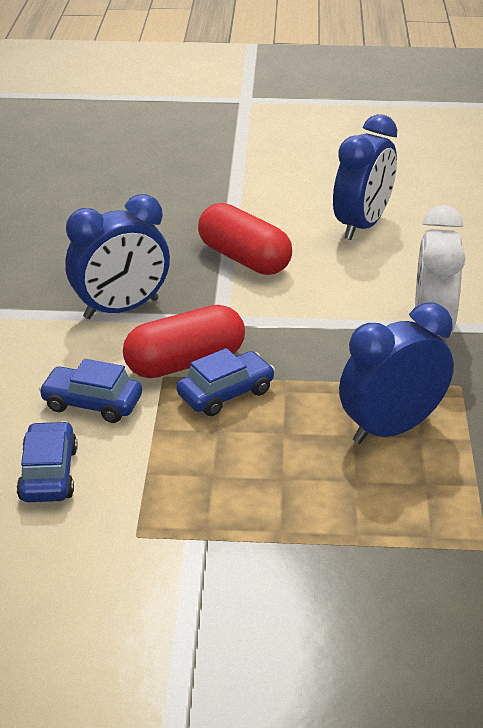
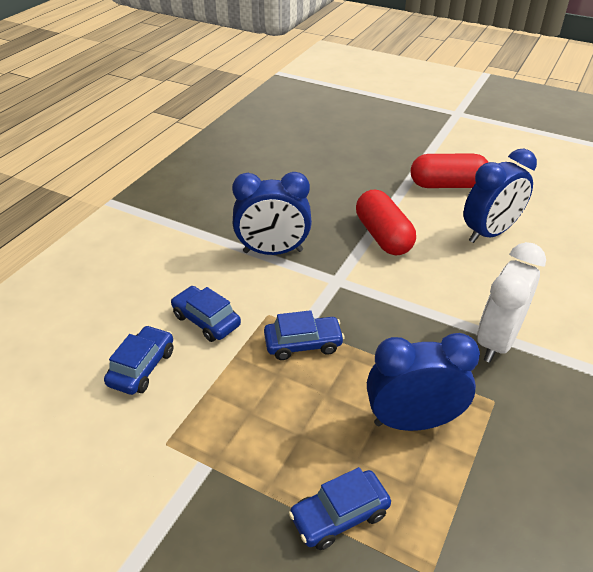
camera: 25 degrees right, 5 degrees up
red capsule [123,305,245,378] -> red capsule moved to [411,154,488,188]
none -> blue car [289,467,391,550]

